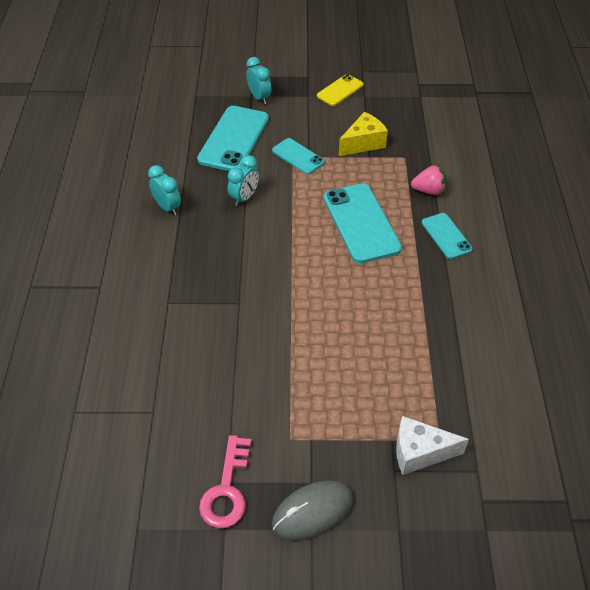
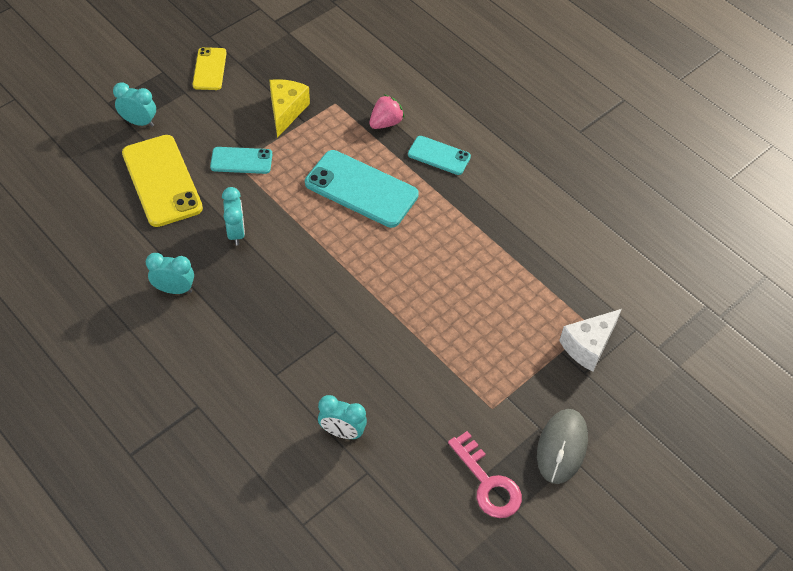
camera: 45 degrees left, 5 degrees up
turquoise phone [197,106,269,171] -> yellow phone [122,135,203,227]
none -> turquoise clock [318,395,367,439]

